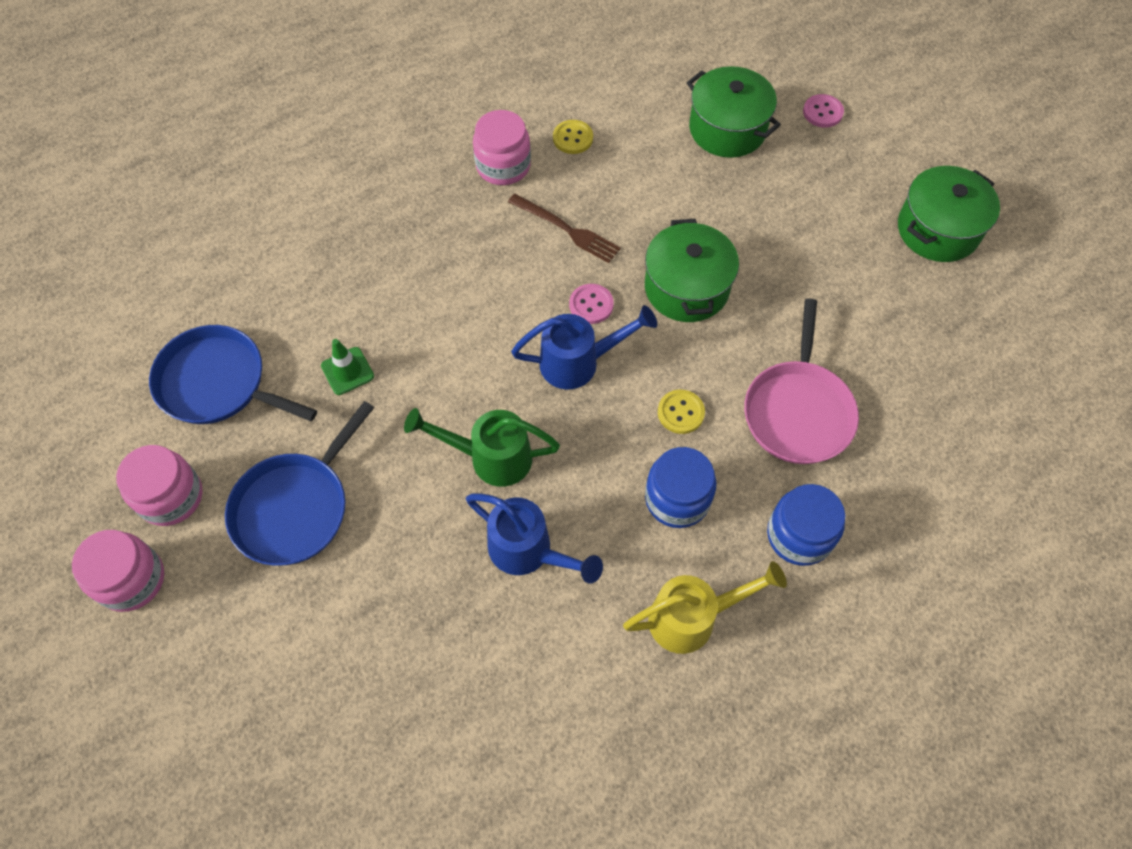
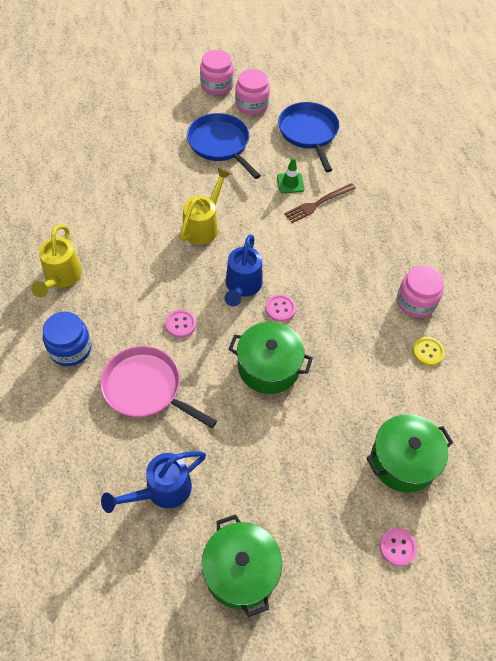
camera: 110 degrees right, 5 degrees down
blue pan [149,325,317,424] -> blue pan turned 60 degrees counterclockwise [278,102,339,172]
green watering can [404,408,560,487] -> yellow watering can [180,168,231,245]
blue watering can [466,493,603,584] -> blue watering can moved to [101,451,206,513]
brown fork [508,194,621,263] -> brown fork moved to [284,183,356,223]
blue jar [645,447,716,528] -> none
yellow button [658,390,705,434] -> pink button [165,309,196,338]

